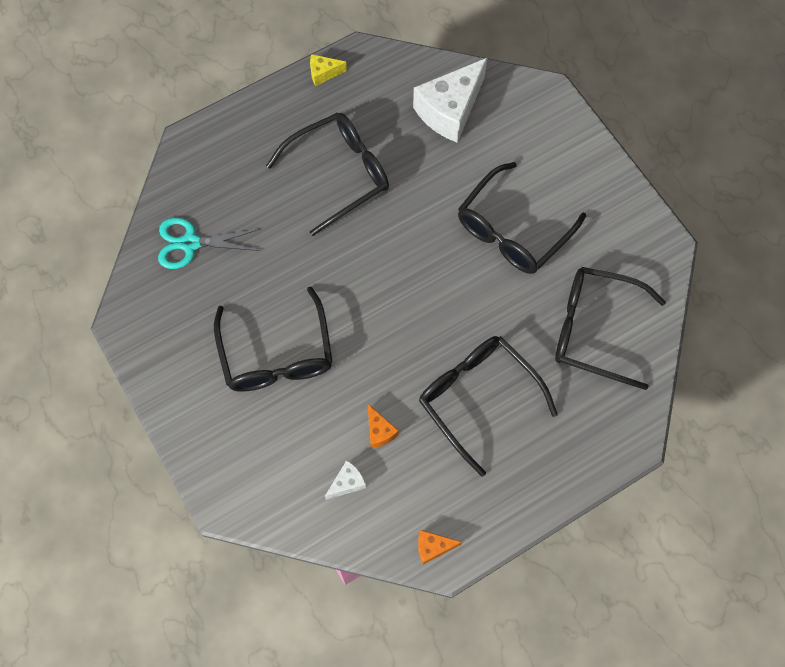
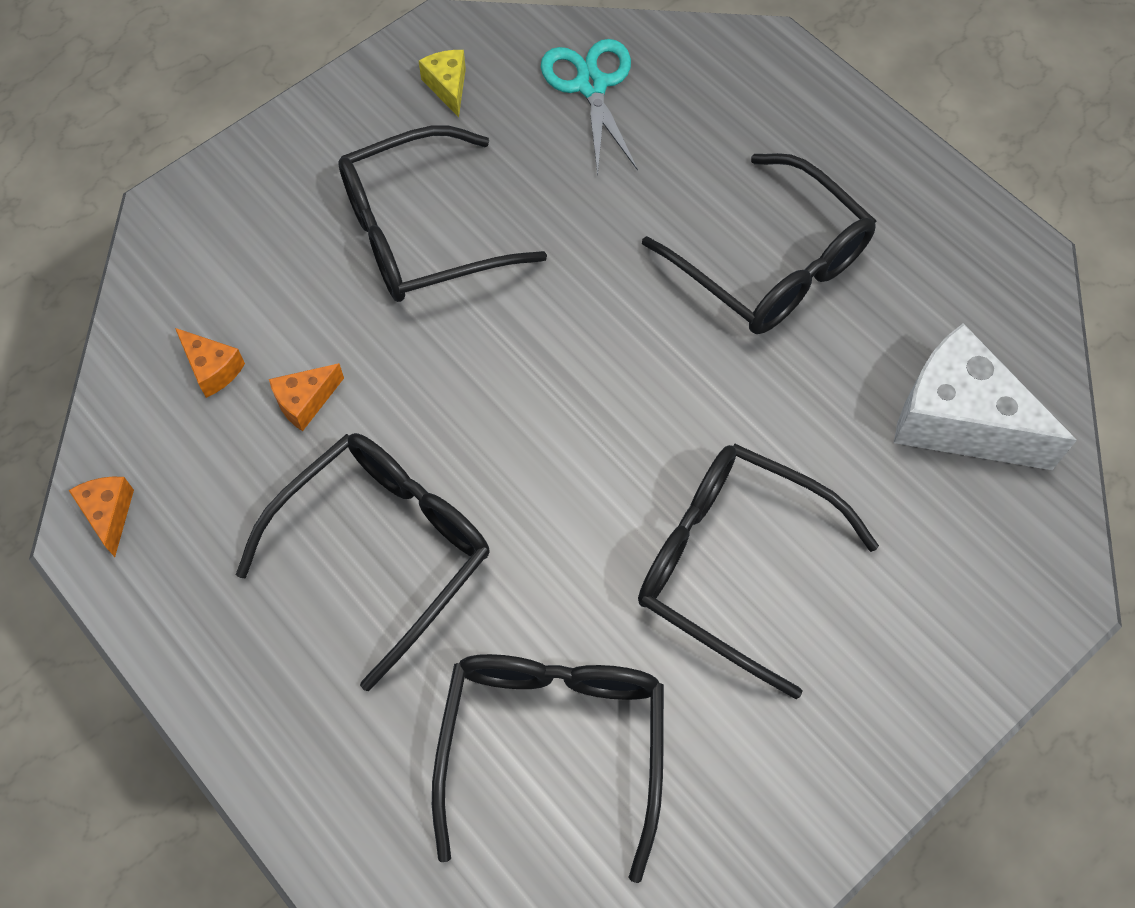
camera: 80 degrees right, 5 degrees down
yellow cheese [310,54,347,86] -> yellow cheese moved to [419,50,466,117]
white cheese [325,460,366,500] -> orange cheese [175,328,245,398]

